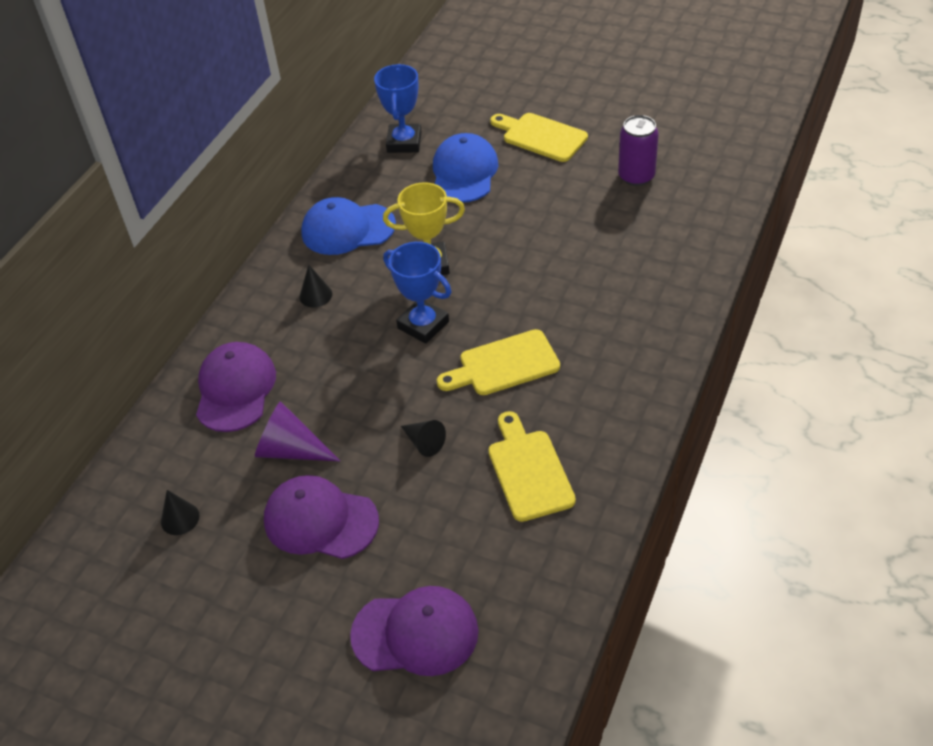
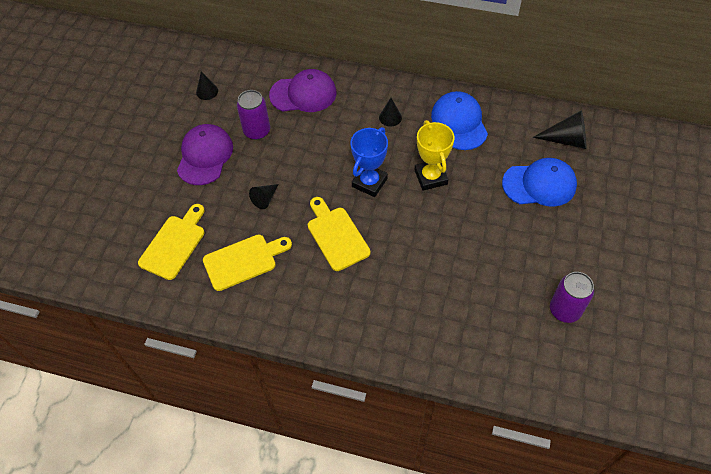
camera: 80 degrees right, 10 degrees up
purple cone [255,401,340,461] -> purple can [237,90,270,140]
purple cap [350,586,479,676] -> none
blue trophy [374,64,422,153] -> black cone [533,110,586,149]
yellow cutting board [490,113,588,162] -> yellow cutting board moved to [138,204,204,280]

